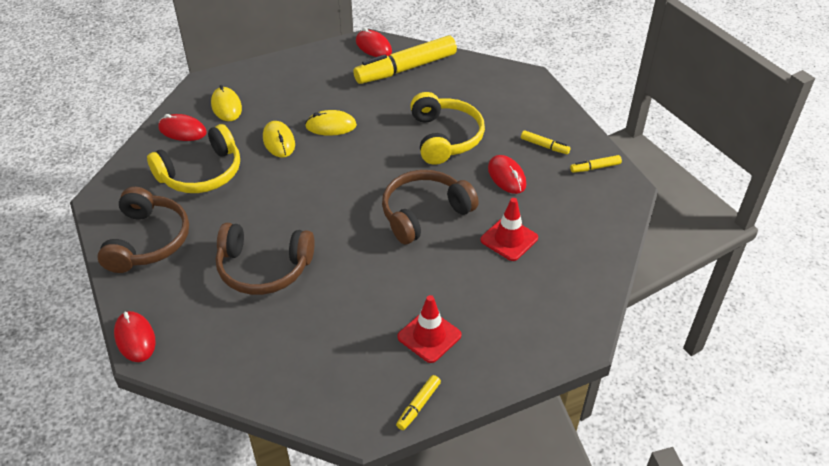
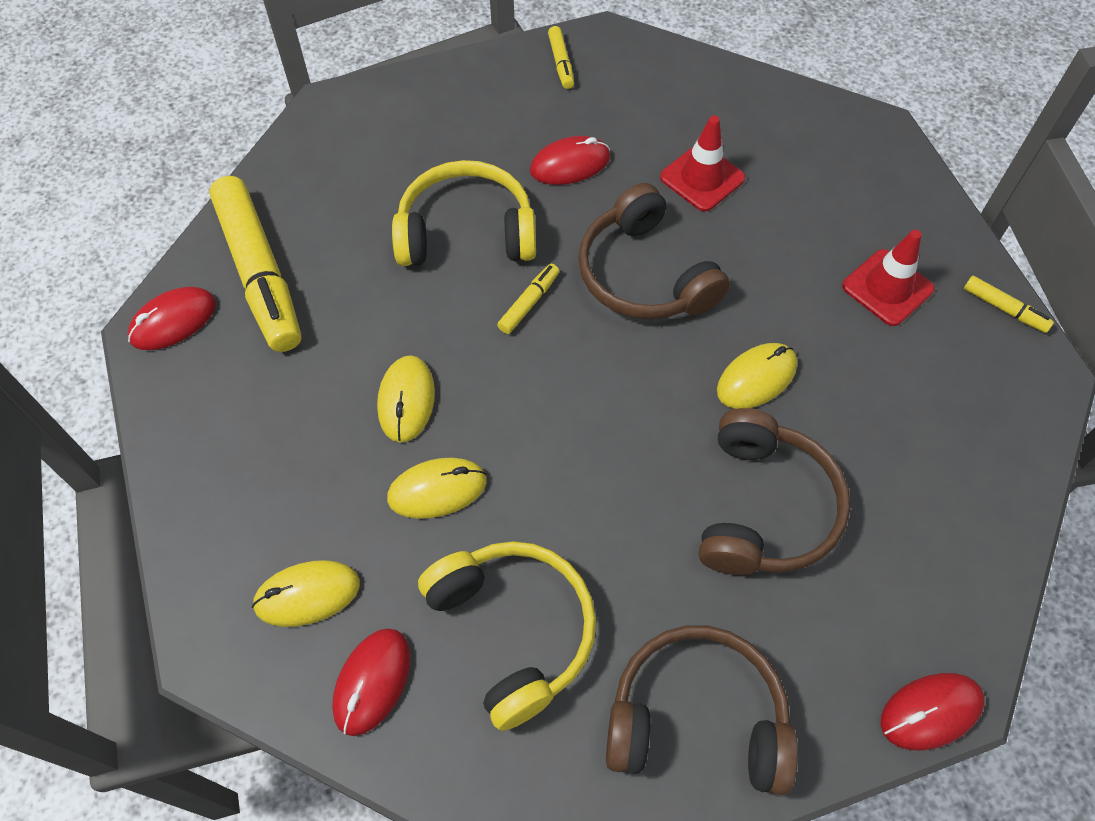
camera: 85 degrees left, 15 degrees up
yellow marker [521,130,571,154] -> yellow marker moved to [497,264,559,334]
none -> yellow mouse [717,343,797,409]

